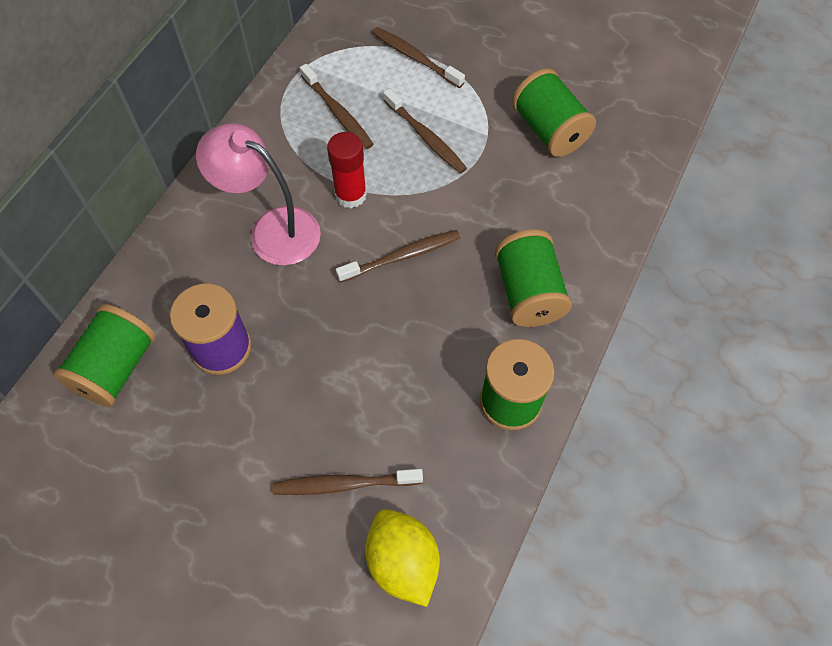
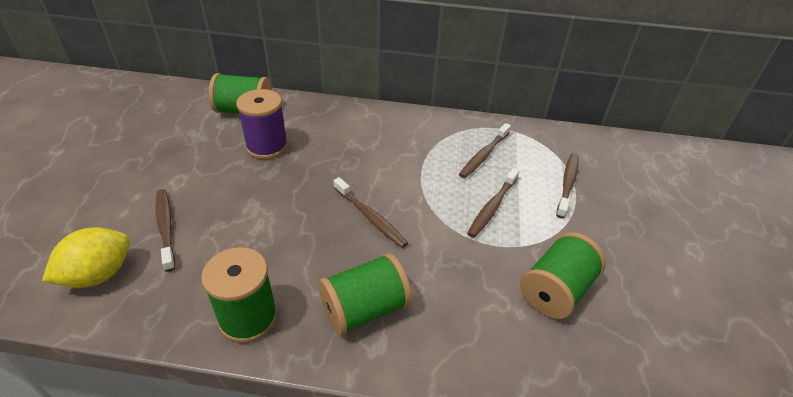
camera: 70 degrees right, 20 degrees down
pink lamp [196,123,321,266] -> none
red glue stick [327,132,367,208] -> none

